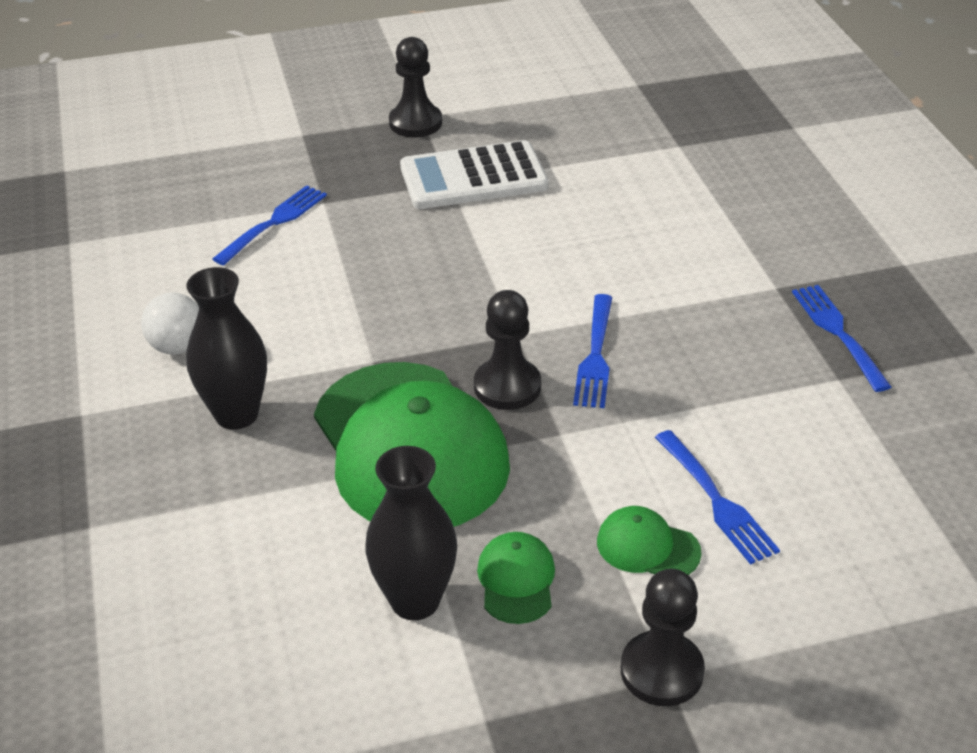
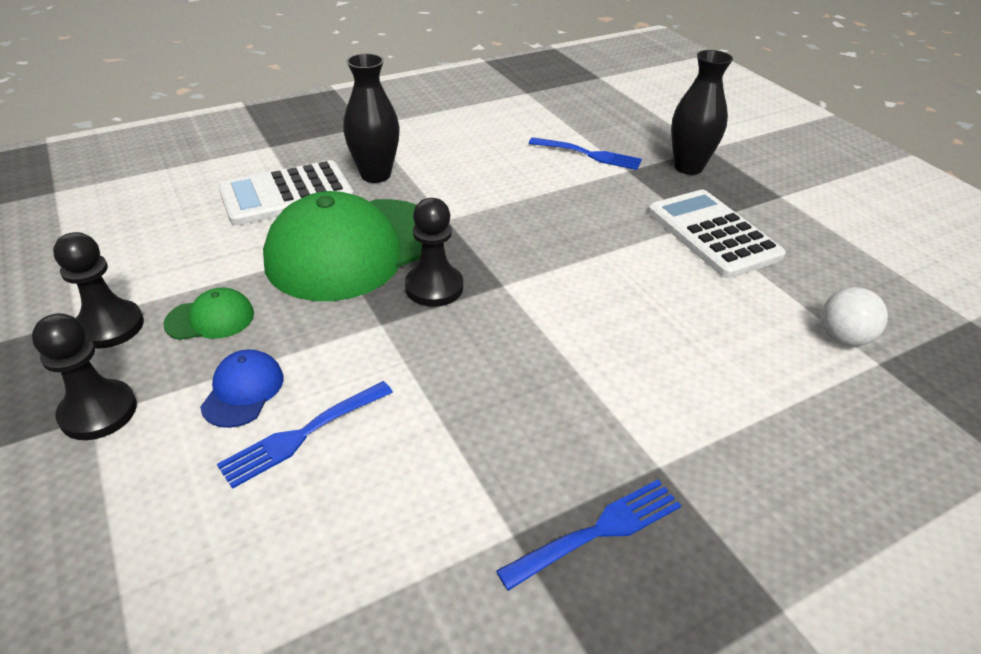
camera: 75 degrees right, 0 degrees up
white ball [141,293,199,355] -> white ball moved to [821,287,888,346]
black vase [365,446,457,620] -> black vase moved to [671,50,733,175]
black pawn [389,37,442,138] -> black pawn moved to [53,232,144,349]
blue fork [573,294,612,408] -> none
green cap [597,506,702,575] -> blue cap [200,349,284,428]
none -> white calculator [218,160,354,226]

